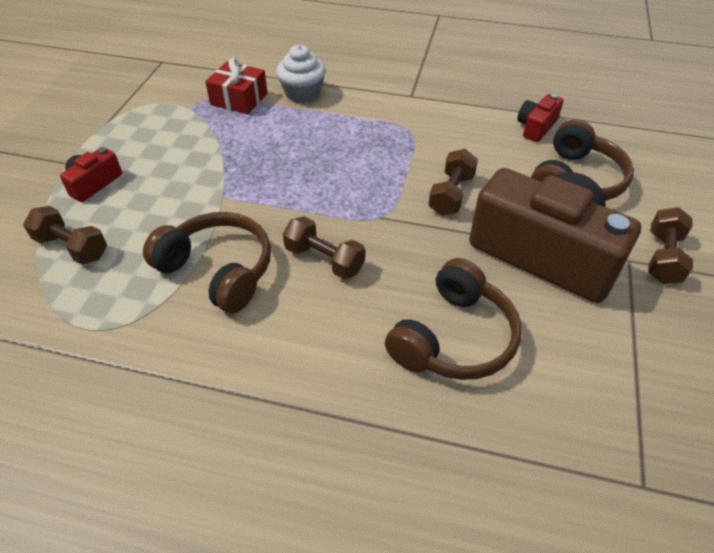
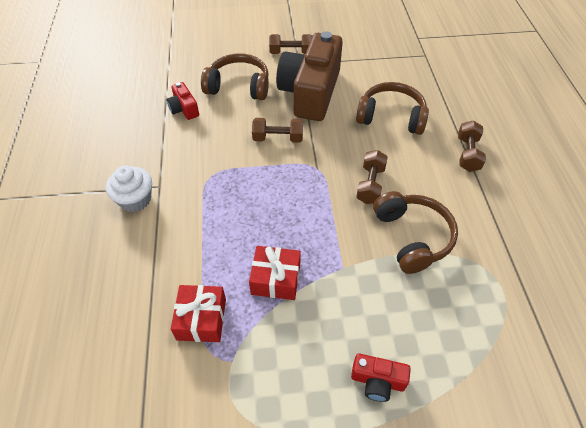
camera: 110 degrees left, 5 degrees up
brown dumbbell [23,206,107,265] -> brown dumbbell moved to [458,120,486,172]
brown headphones [143,212,271,313] -> brown headphones turned 150 degrees clockwise [373,191,458,274]
white cupcake [276,45,326,103] -> white cupcake moved to [106,166,152,212]
red camera [517,94,563,142] -> red camera turned 45 degrees clockwise [166,82,199,120]
none -> red gift [249,246,301,300]

